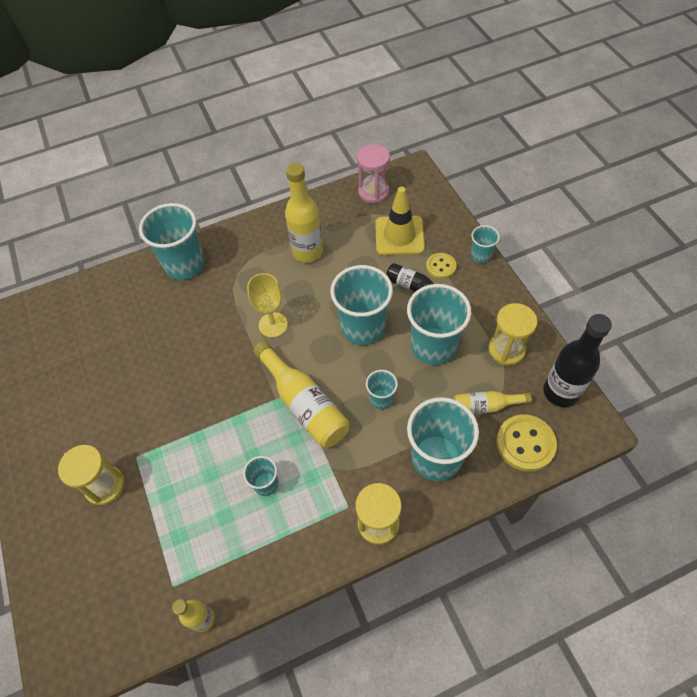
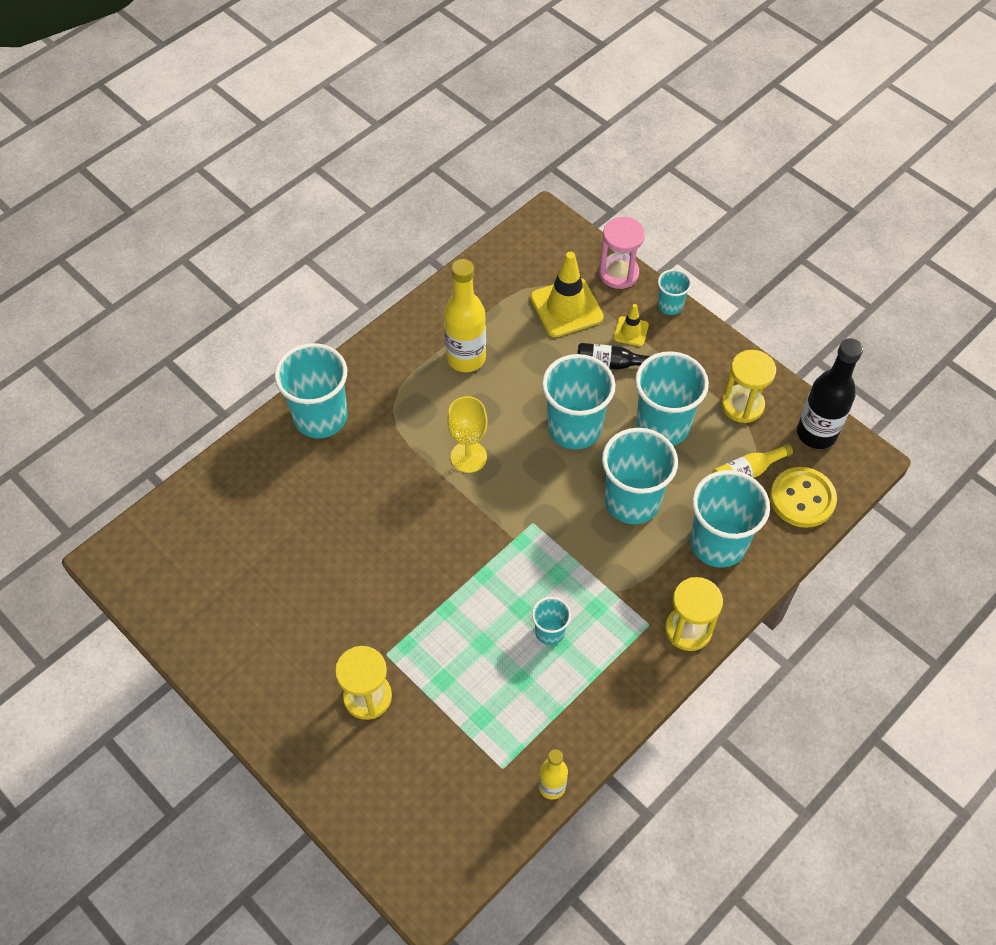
camera: 25 degrees left, 0 degrees up
yellow bottle [253,341,350,448] -> none
pink hourglass [357,144,390,203] -> pink hourglass moved to [599,217,645,289]
turquoise cup [366,370,398,409] -> turquoise cup [602,428,678,524], size x2.00
yellow button [426,253,456,279] -> yellow traffic cone [613,304,649,346]

